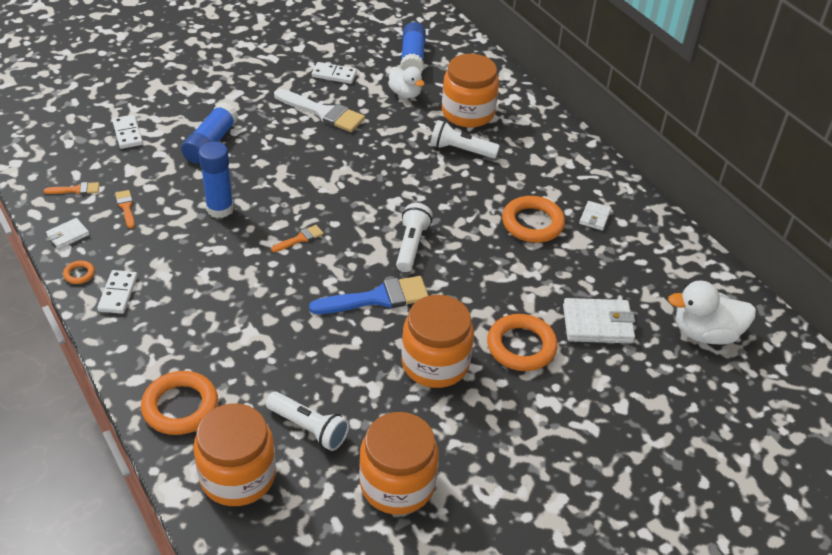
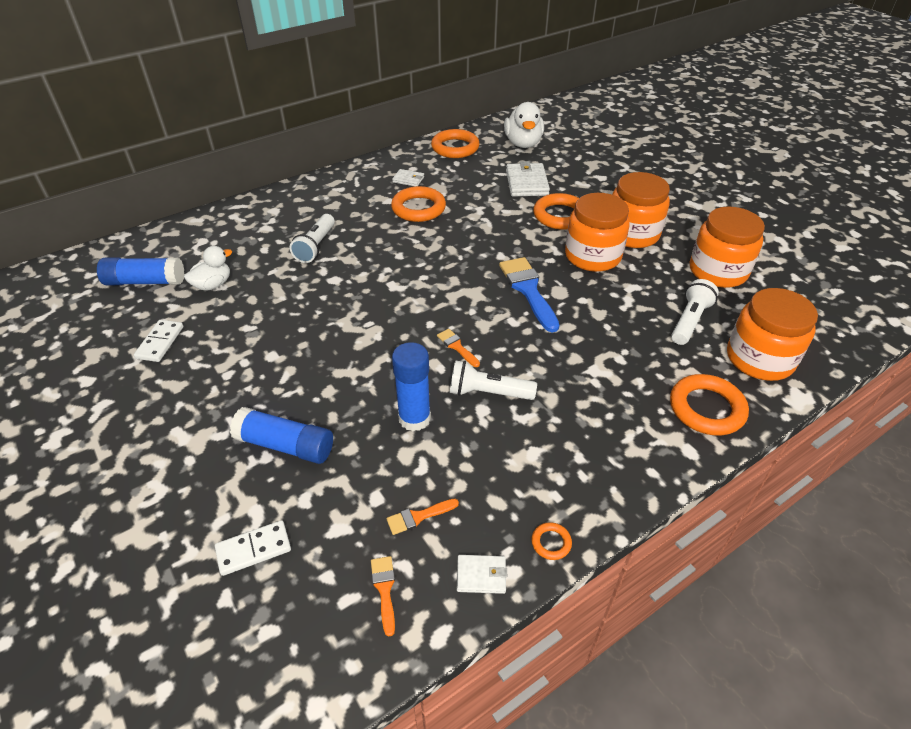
camera: 90 degrees left, 0 degrees up
white wallet [46,218,89,249] -> white wallet turned 45 degrees counterclockwise [457,555,507,594]
white domino [97,270,138,314] -> none
white brush [274,89,365,132] -> none
white flashlight [396,203,433,272] -> white flashlight moved to [450,360,537,400]
orange jar [442,54,499,128] -> orange jar moved to [612,172,670,248]
none -> orange ring [431,129,479,158]

